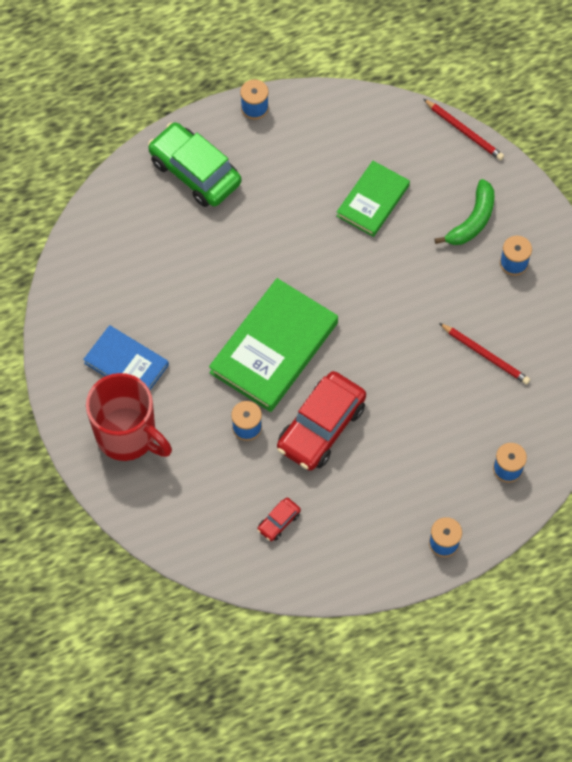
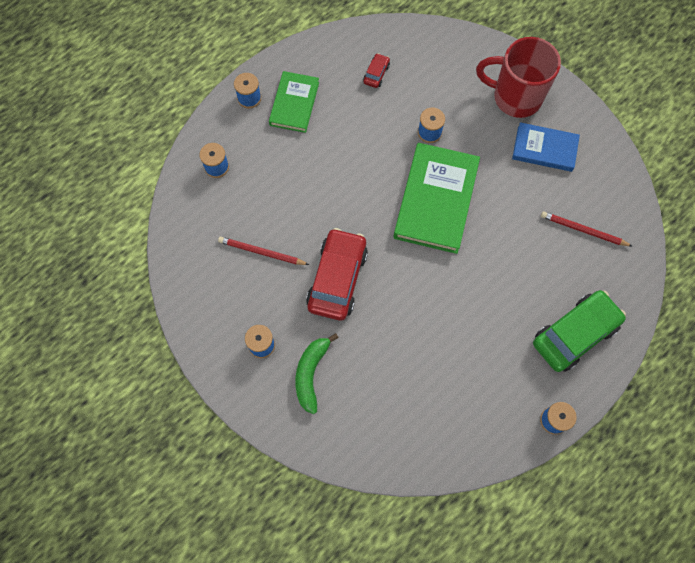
camera: 160 degrees right, 5 degrees up
green car [148,122,242,207] -> green car turned 60 degrees counterclockwise [533,290,626,372]
red car [277,371,366,471] -> red car moved to [306,228,368,320]
green book [336,161,410,237] -> green book moved to [269,71,319,133]
red pencil [423,99,504,160] -> red pencil moved to [541,211,632,246]

